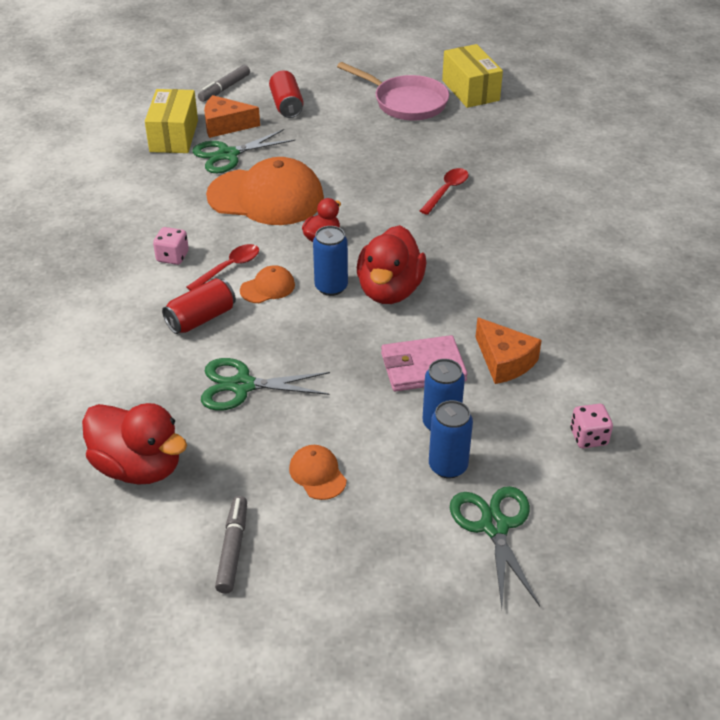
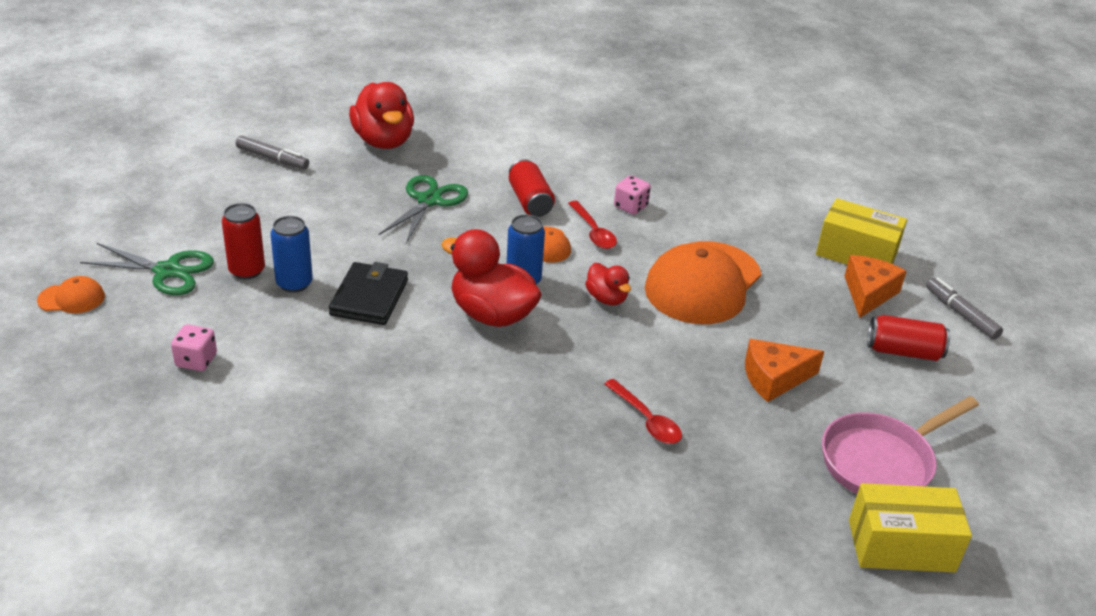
camera: 110 degrees right, 5 degrees down
red duck [82,403,187,485] -> red duck turned 75 degrees counterclockwise [349,82,414,149]
green scissors [192,129,295,173] -> none
orange cap [289,445,347,500] -> orange cap moved to [37,276,105,313]
pink wallet [381,335,467,391] -> black wallet [329,262,408,325]
blue can [429,400,473,478] -> red can [222,203,265,279]
orange cheese [476,317,542,384] -> orange cheese moved to [745,339,824,402]

